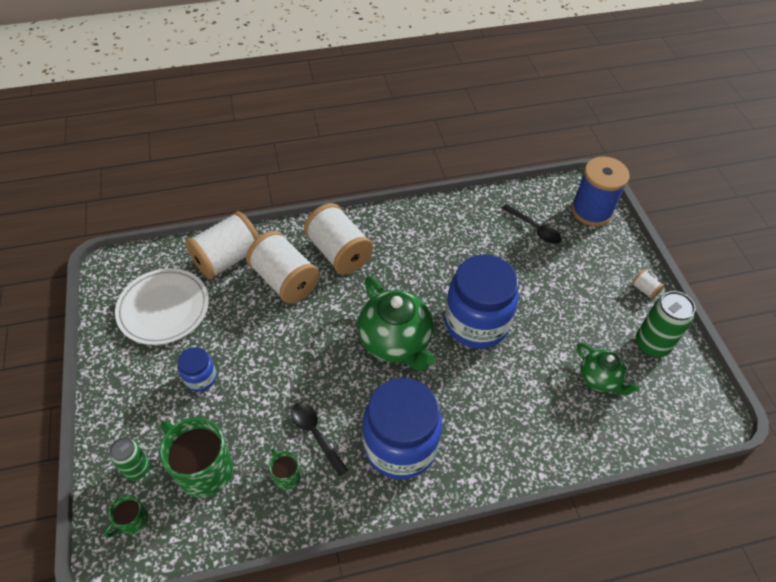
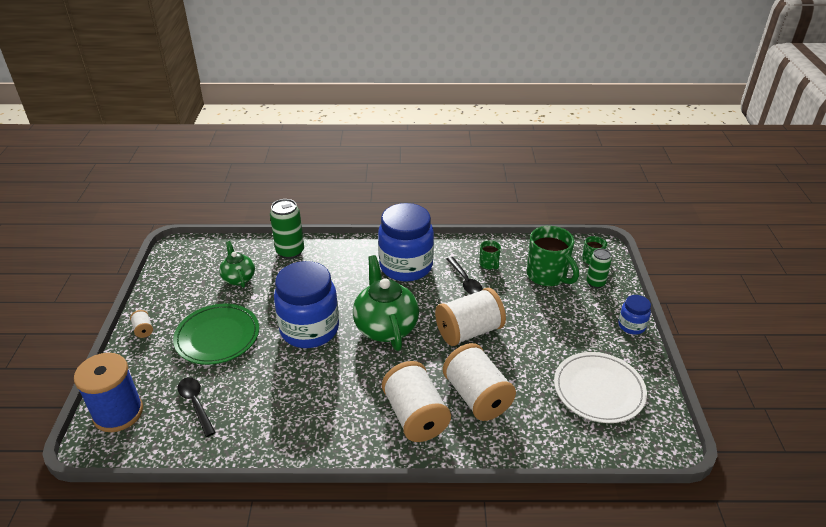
camera: 165 degrees left, 15 degrees down
blue jar [178,347,217,392] -> blue jar moved to [618,295,651,334]
white spool [185,211,259,279] -> white spool moved to [435,288,506,346]
green can [636,291,695,357] -> green can moved to [270,199,304,259]
none -> green plate [173,304,259,365]

